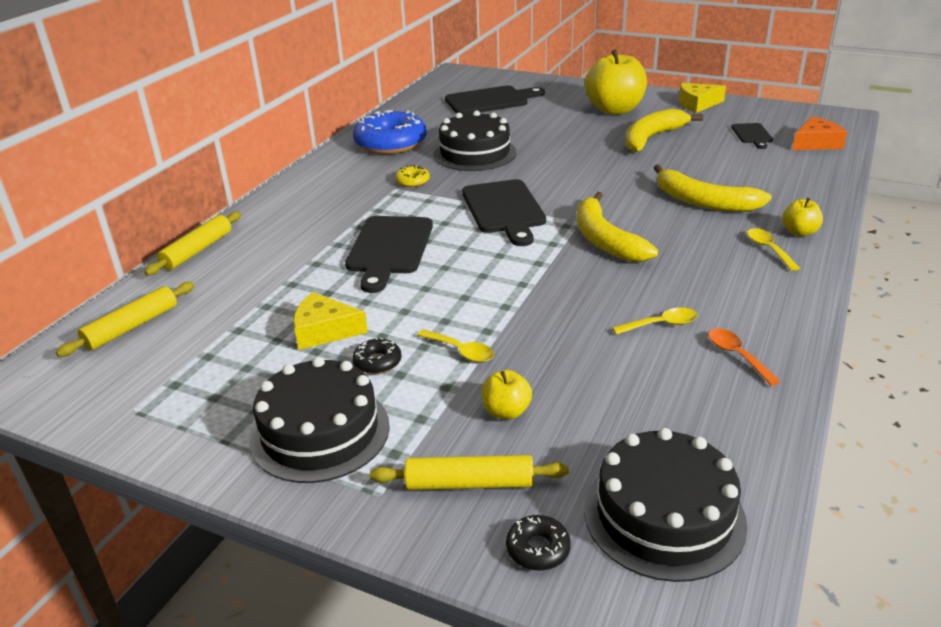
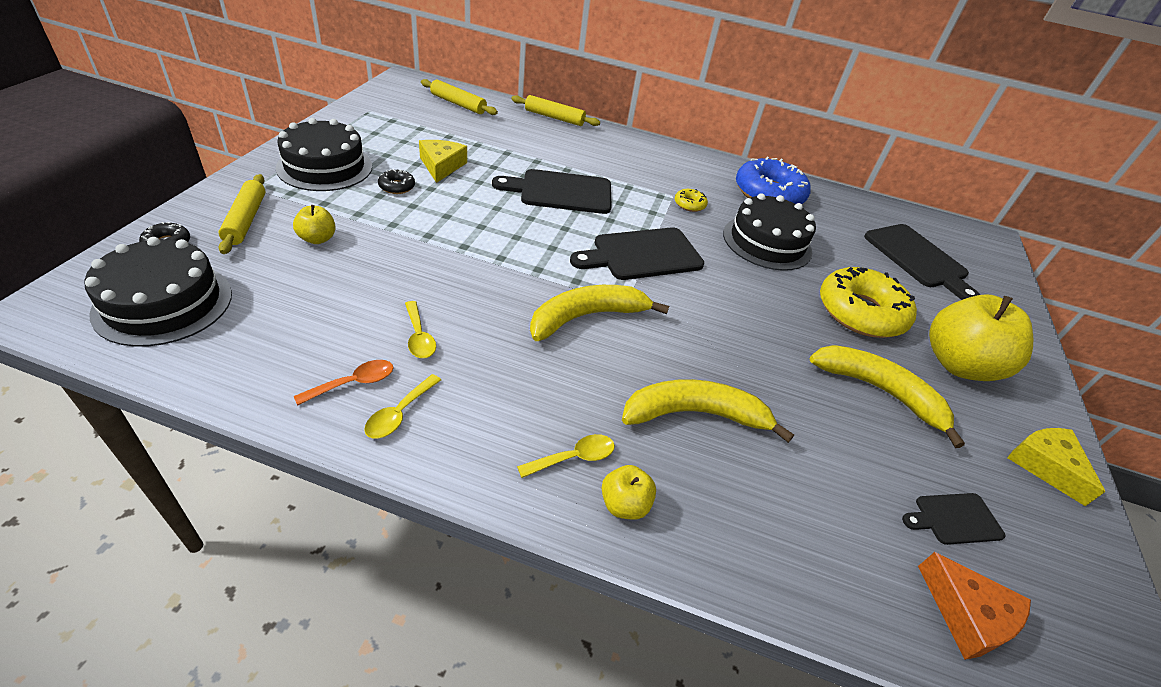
camera: 75 degrees right, 10 degrees up
yellow spoon [417,329,494,362] -> yellow spoon moved to [364,374,441,439]
yellow banana [654,164,772,212] -> yellow banana turned 60 degrees clockwise [622,379,794,443]
none -> yellow donut [820,267,917,338]

